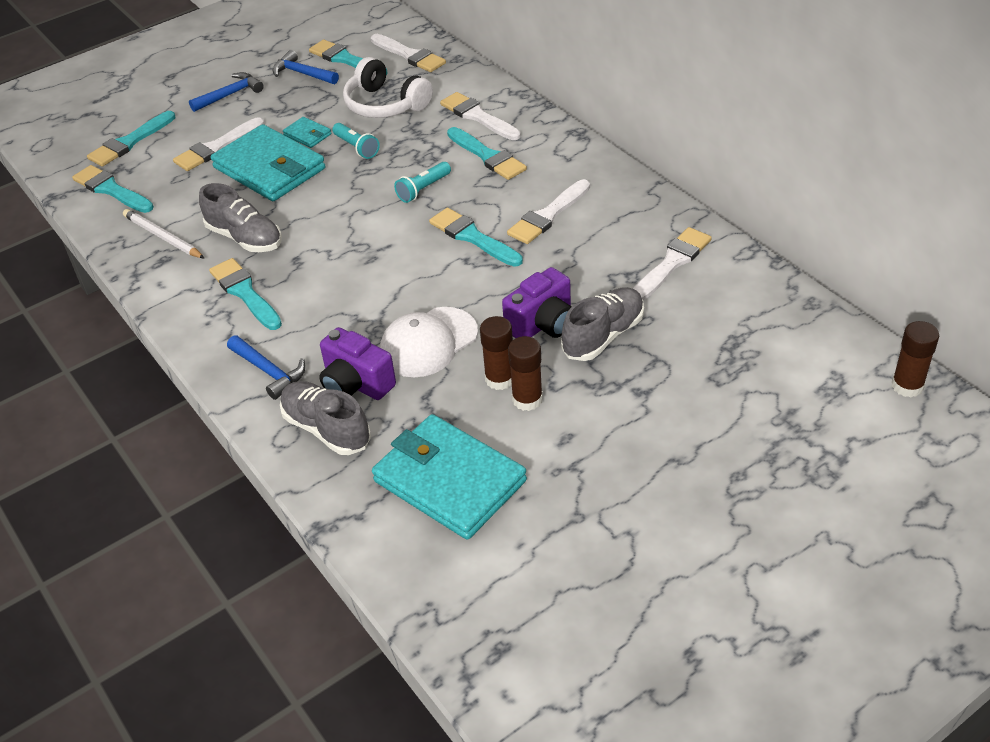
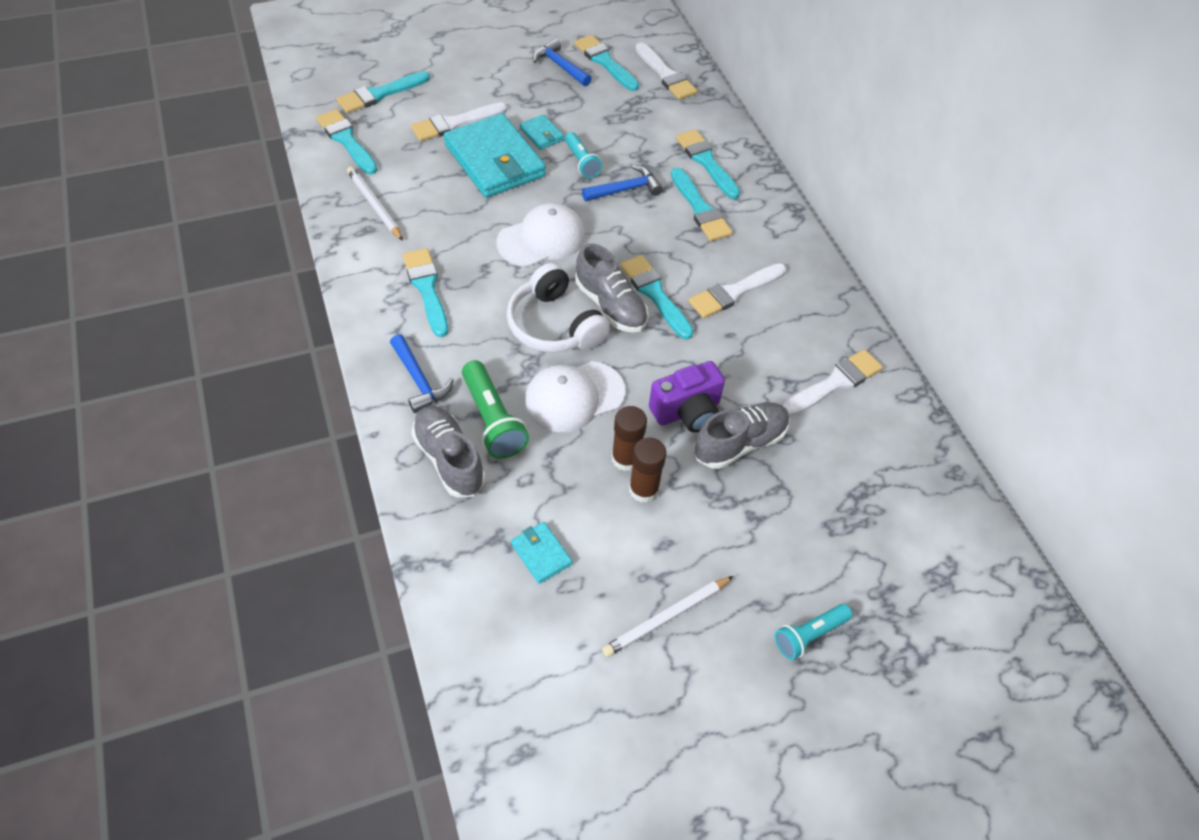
camera: 10 degrees right, 10 degrees up
blue hammer [189,72,264,112] -> blue hammer moved to [582,165,663,201]
grey shoe [199,183,282,252] -> grey shoe moved to [575,243,648,333]
purple camera [319,327,396,400] -> green flashlight [462,360,529,459]
white headphones [343,57,433,118] -> white headphones moved to [507,263,610,352]
turquoise wallet [372,414,527,540] -> turquoise wallet [511,522,572,584], size x0.44
turquoise flashlight [394,162,451,203] -> turquoise flashlight moved to [775,604,852,660]
white brush [440,92,521,140] -> turquoise brush [676,129,740,199]
brown glue stick [892,321,939,397] -> none
none -> white cap [496,202,585,267]
none -> white pencil [602,576,734,657]

